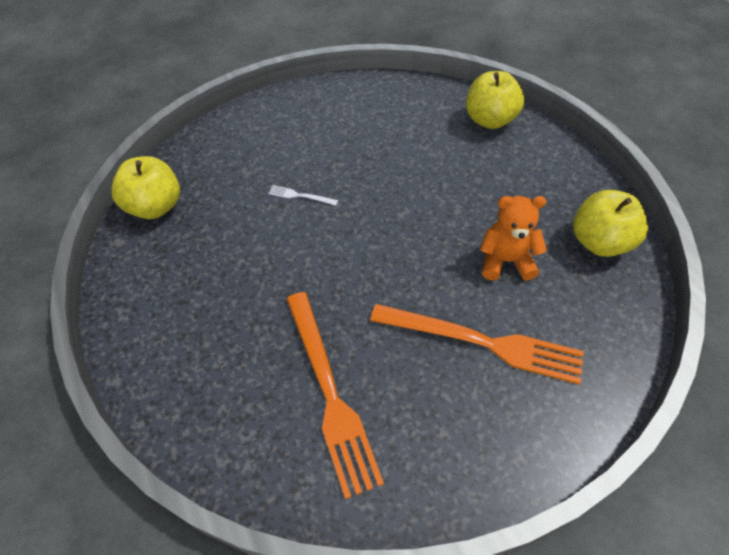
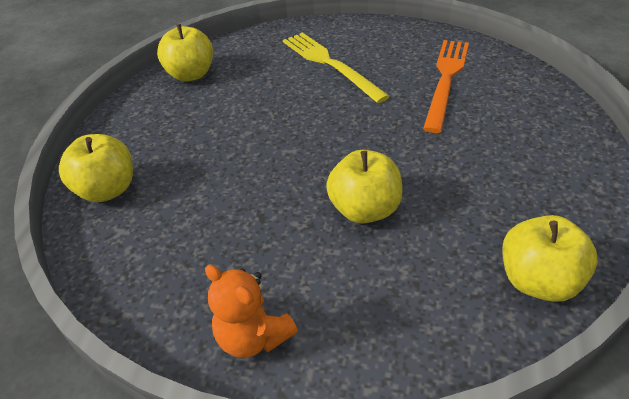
camera: 140 degrees left, 10 degrees down
white fork [268,185,338,205] -> yellow apple [326,150,403,224]
orange fork [370,304,584,385] -> yellow fork [283,32,390,103]
orange teddy bear [480,196,547,281] -> orange teddy bear moved to [205,265,298,358]

